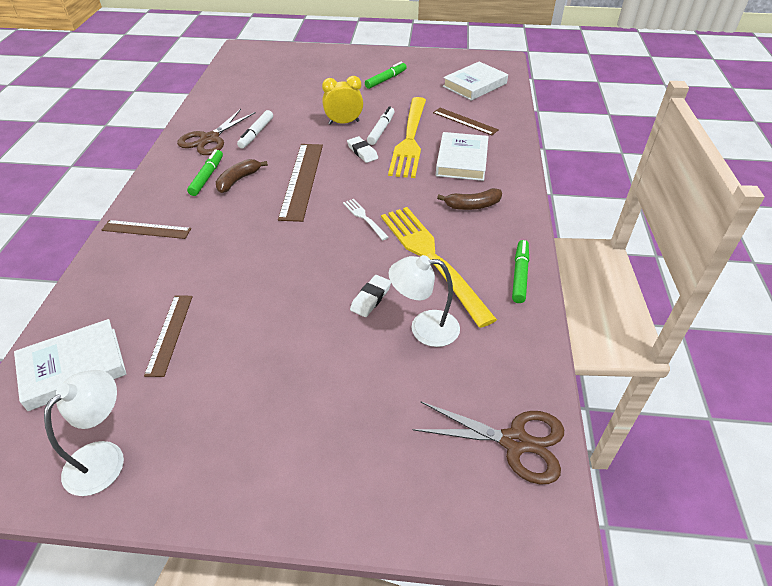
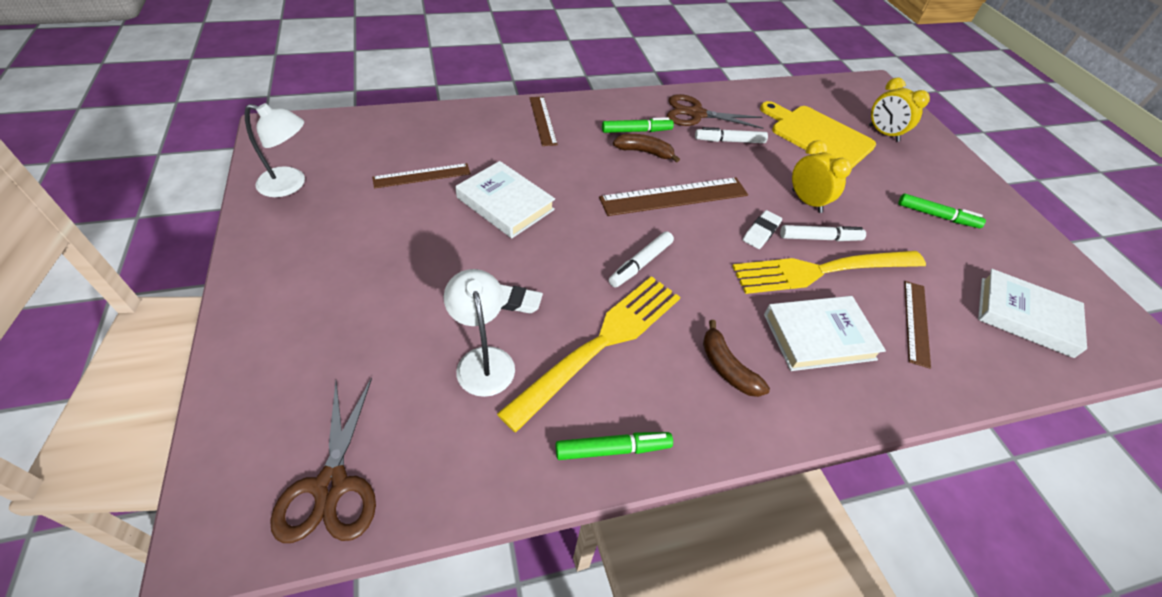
camera: 65 degrees right, 5 degrees up
white book [14,319,126,411] -> white book moved to [455,161,555,238]
white fork [343,199,389,240] -> white marker [609,231,674,288]
none -> yellow cutting board [760,101,876,168]
none -> yellow clock [869,78,930,142]

